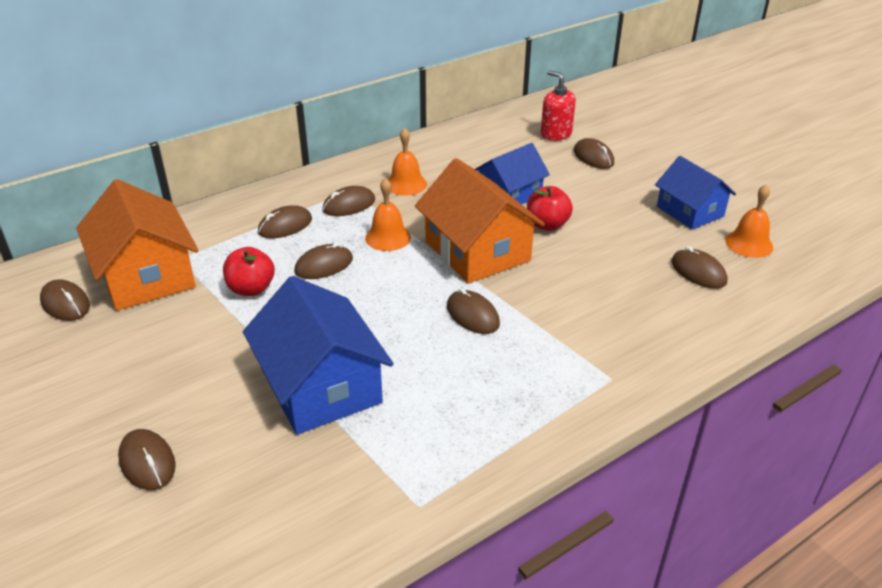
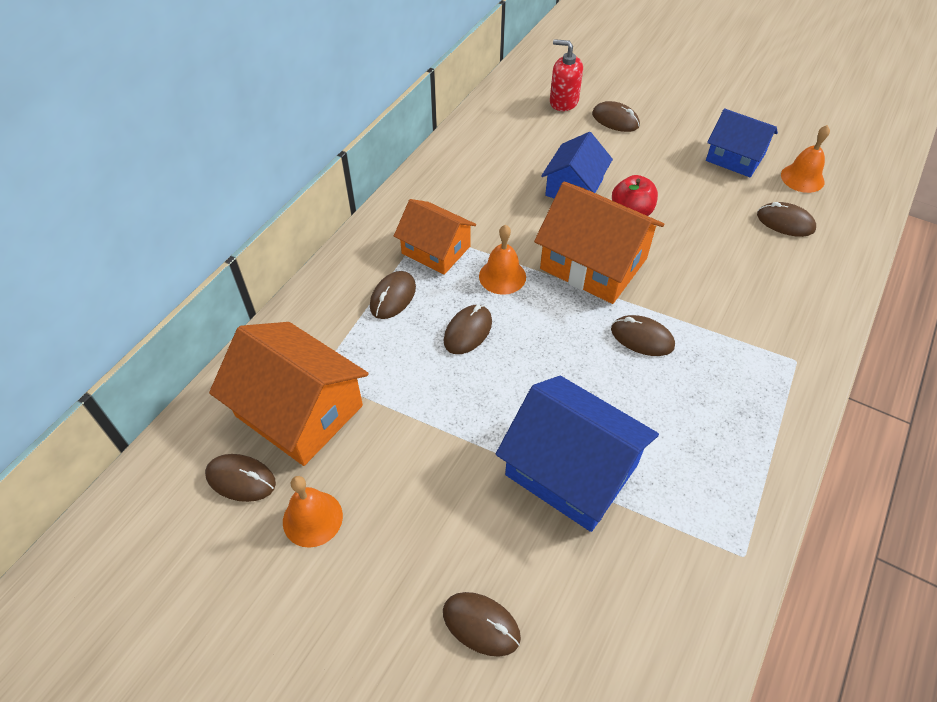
camera: 25 degrees left, 15 degrees up
red apple [223,247,275,296] -> none
brown mouse [322,186,375,216] -> orange house [394,199,476,275]
orange bell [388,128,427,196] -> orange bell moved to [283,476,343,548]

